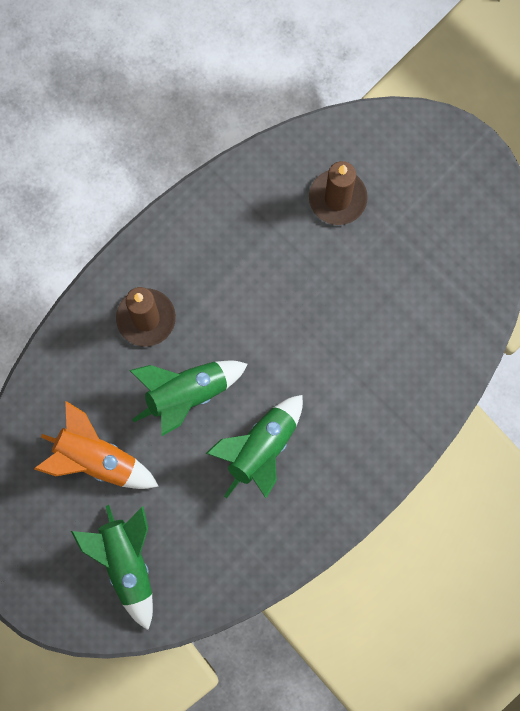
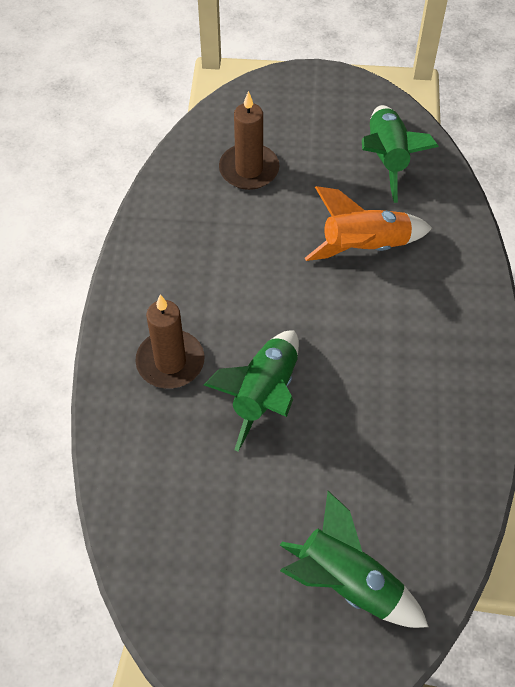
camera: 40 degrees left, 20 degrees down
orange rocket [34,401,159,489] -> orange rocket moved to [305,186,432,261]
green rocket [205,395,303,498] -> green rocket moved to [362,105,439,203]

